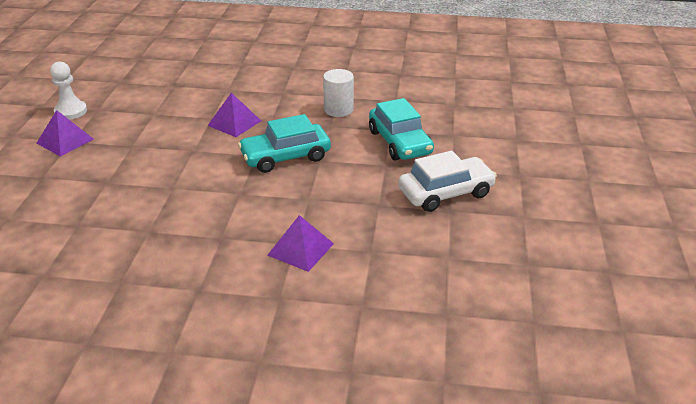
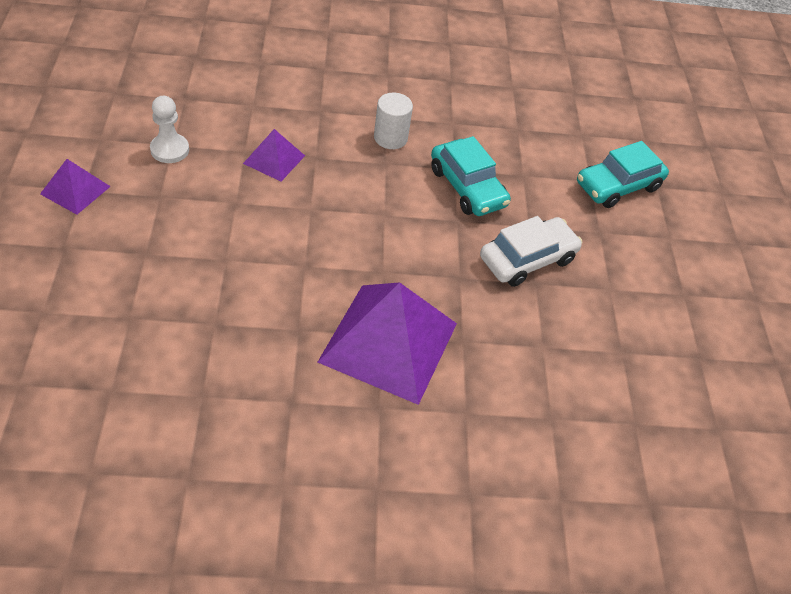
camera: 15 degrees left, 15 degrees up
white pawn [50,61,87,120] -> white pawn moved to [150,96,189,163]
turquoise car [238,114,331,173] -> turquoise car moved to [577,141,669,208]
purple pyramid [267,215,334,272] -> purple pyramid [318,282,457,405], size x2.05

